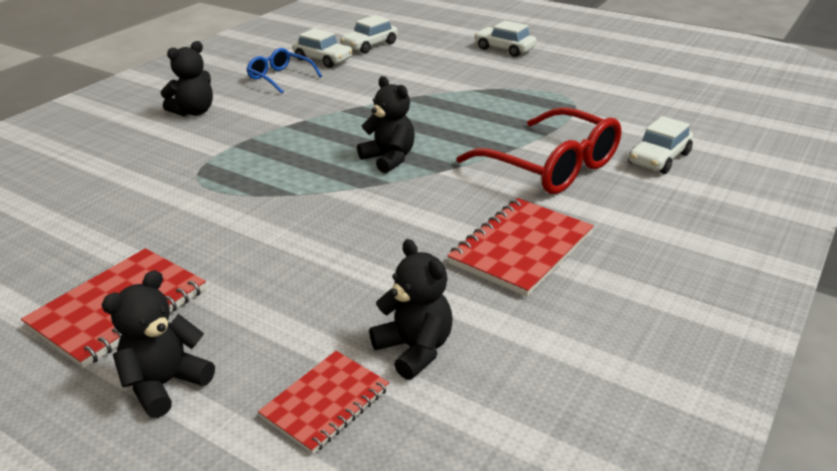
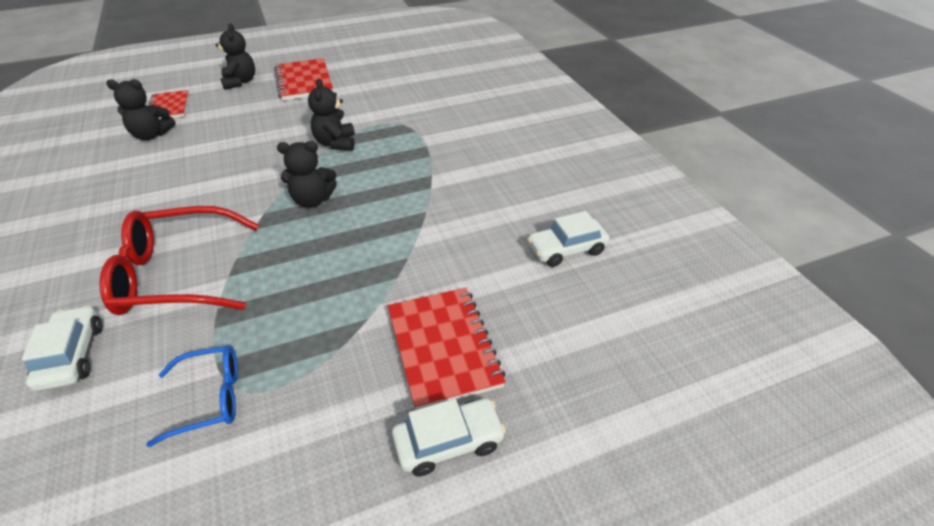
camera: 125 degrees right, 10 degrees up
black teddy bear [160,41,213,116] -> black teddy bear moved to [308,79,355,151]
blue glasses [246,48,322,94] -> blue glasses moved to [146,346,238,447]
white car [341,15,398,54] -> none
red notebook [447,198,594,297] -> red notebook moved to [388,288,506,410]

